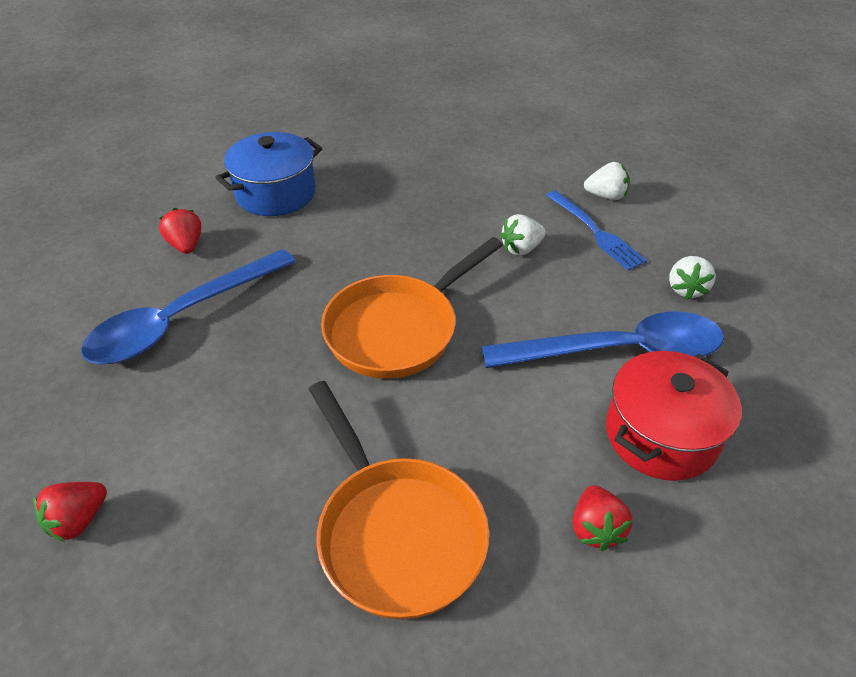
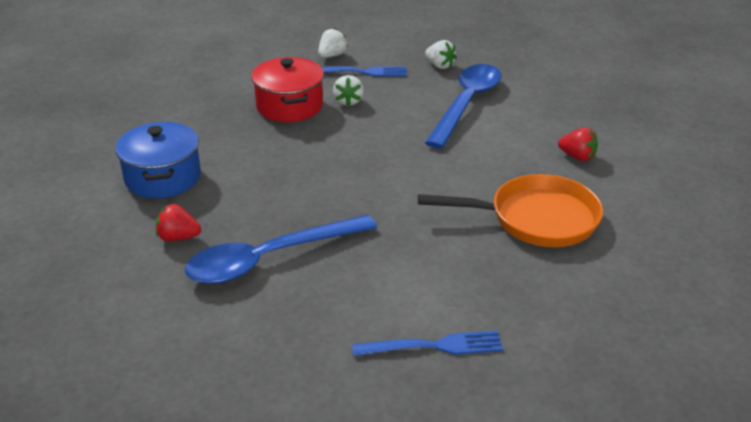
camera: 60 degrees left, 10 degrees down
red strawberry [33,482,107,542] -> blue fork [352,331,503,356]
blue spoon [81,249,296,364] -> blue spoon turned 75 degrees clockwise [185,214,377,284]
orange pan [321,237,503,379] -> none
red pot [606,351,742,481] -> red pot moved to [251,57,324,122]

